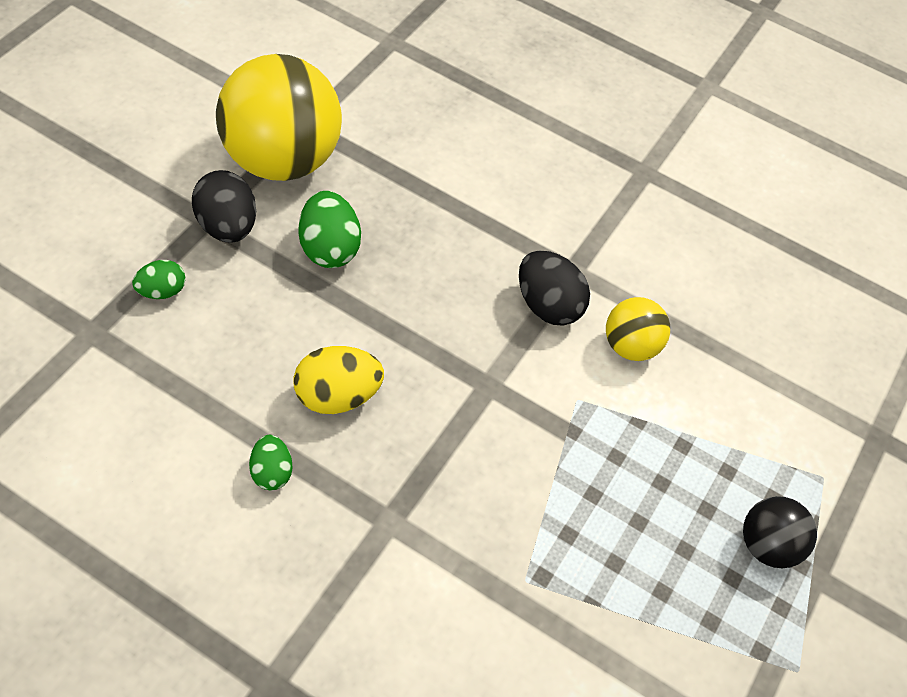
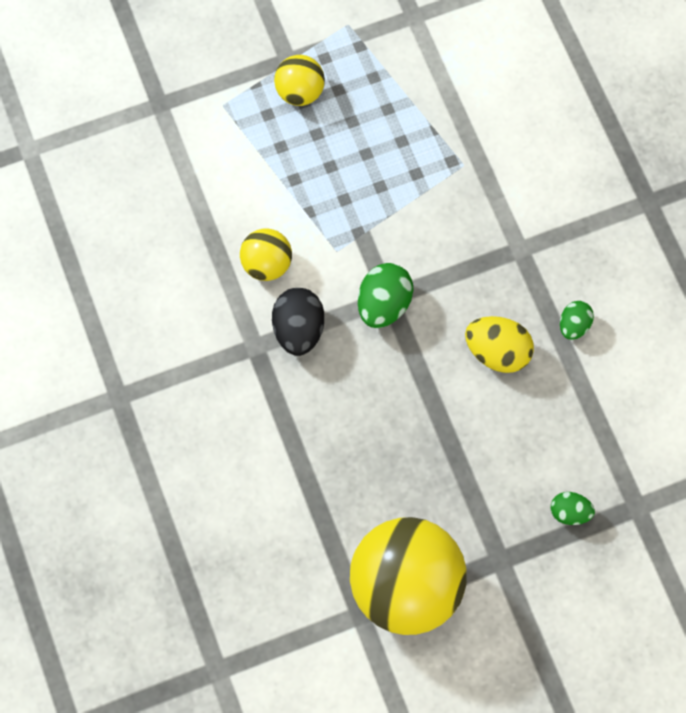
camera: 135 degrees left, 15 degrees up
black egg [192,170,256,242] -> none
green egg [299,191,361,268] -> green egg moved to [358,263,414,328]
black ball [743,496,817,568] -> yellow ball [274,55,325,106]

